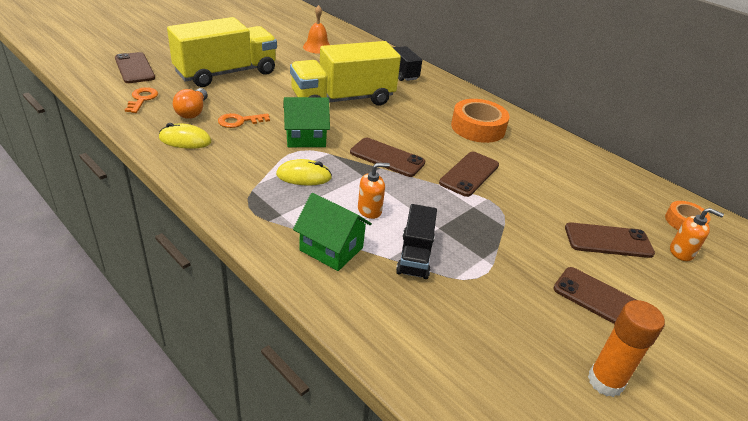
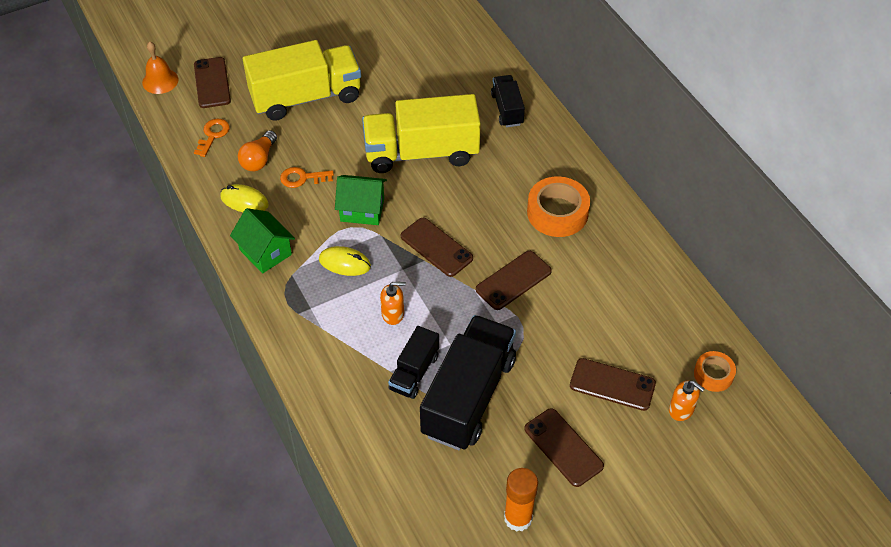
camera: 20 degrees right, 15 degrees up
green house [293,193,372,271] -> green house moved to [230,208,295,274]
orange bell [303,5,330,54] -> orange bell moved to [142,42,179,94]
none -> black truck [420,315,516,450]

